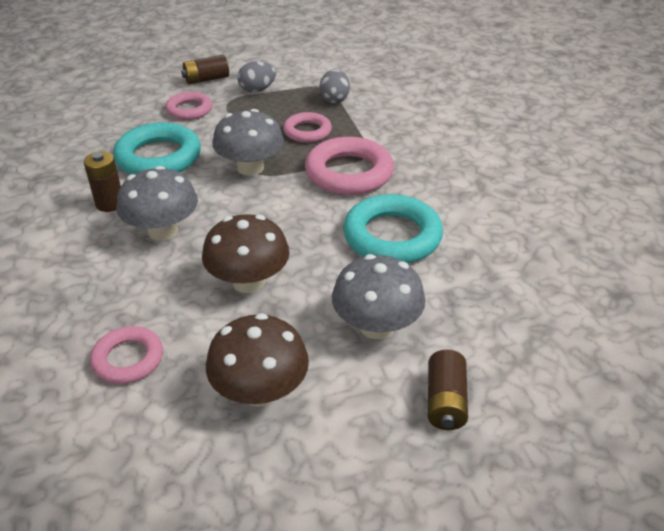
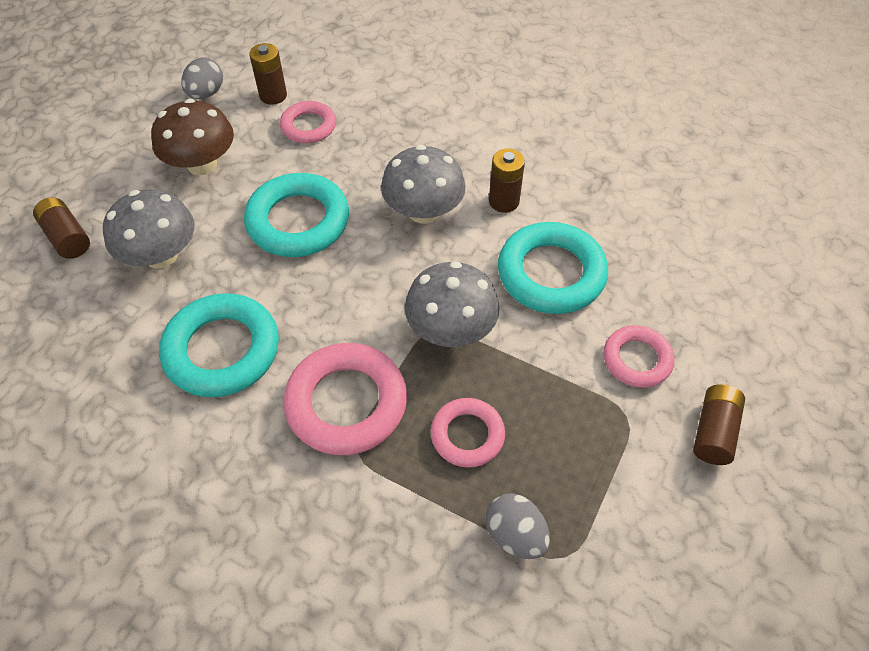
camera: 135 degrees right, 15 degrees up
brown mushroom [202,214,290,293] -> turquoise ring [244,173,349,257]
grey egg [237,61,276,93] -> grey egg moved to [181,58,223,99]
none -> brown battery [249,43,287,105]

